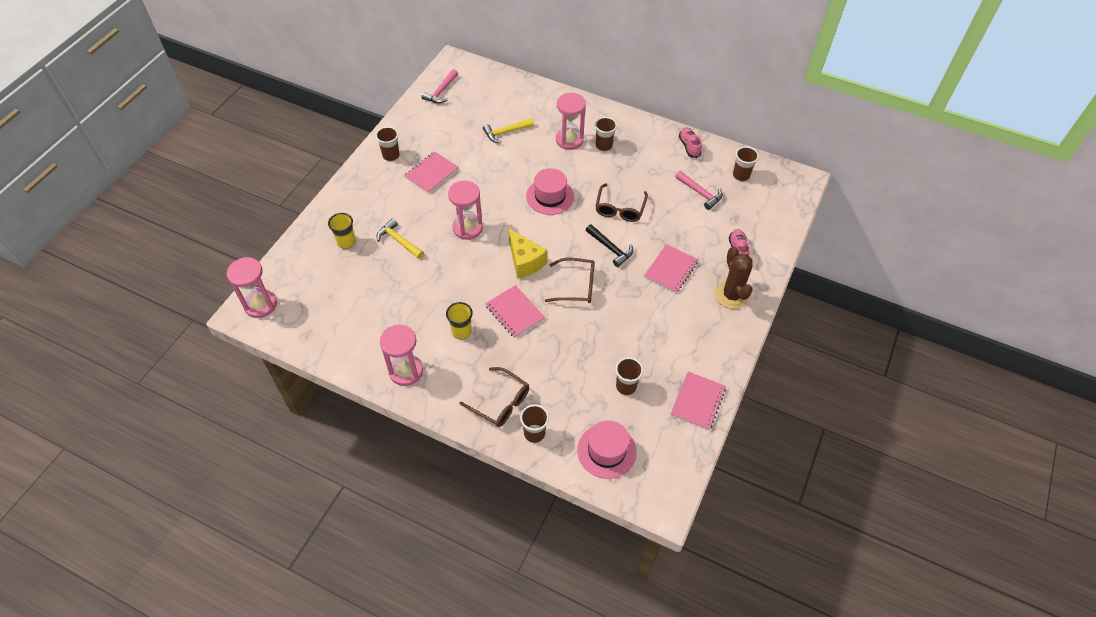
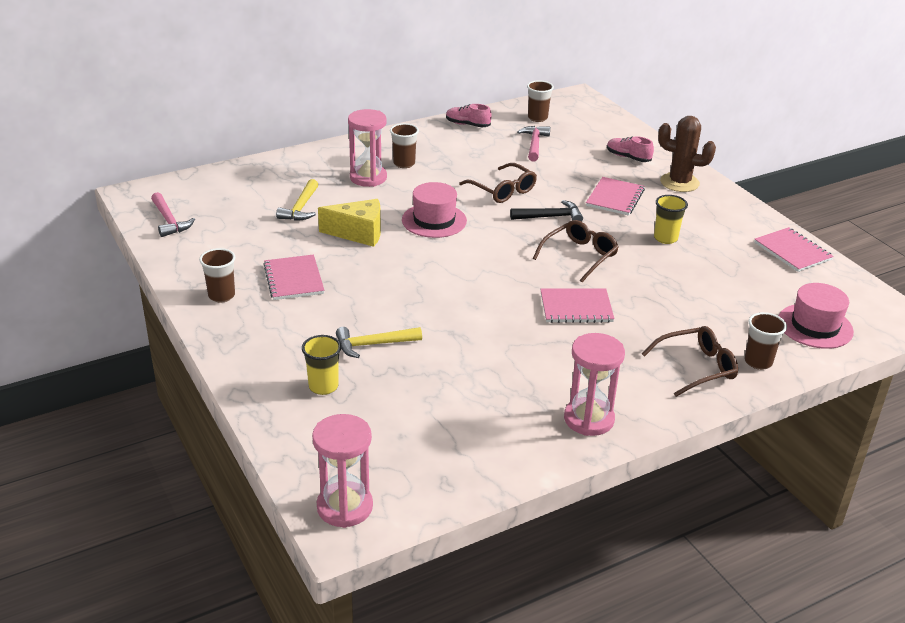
camera: 55 degrees left, 20 degrees down
yellow cup [446,302,473,339] -> yellow cup moved to [654,195,688,244]
pink hourglass [448,181,483,240] -> none
yellow cheese [509,229,547,279] -> yellow cheese moved to [318,199,381,247]
brown cup [616,357,643,395] -> none
pink notebook [644,244,698,293] -> pink notebook turned 45 degrees clockwise [586,177,645,216]
pink hammer [675,171,723,210] -> pink hammer turned 75 degrees counterclockwise [517,126,551,162]

